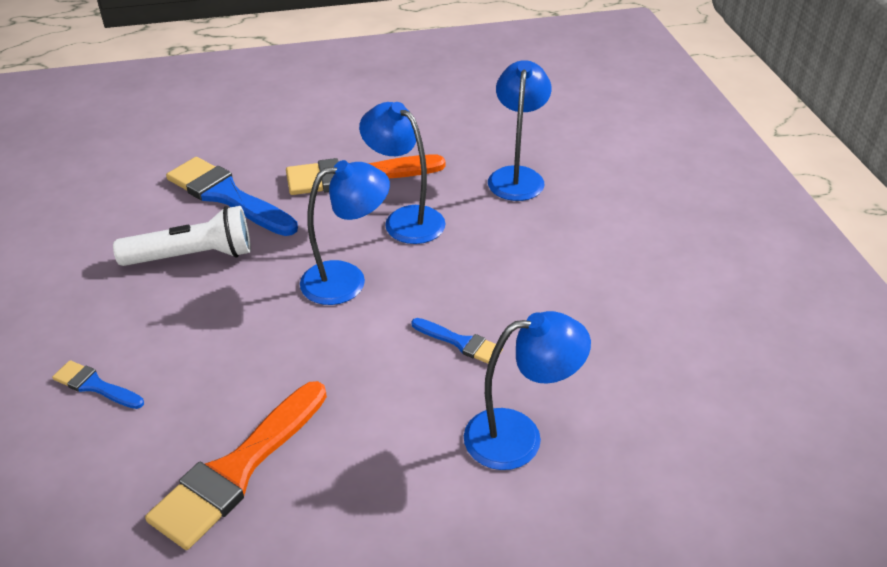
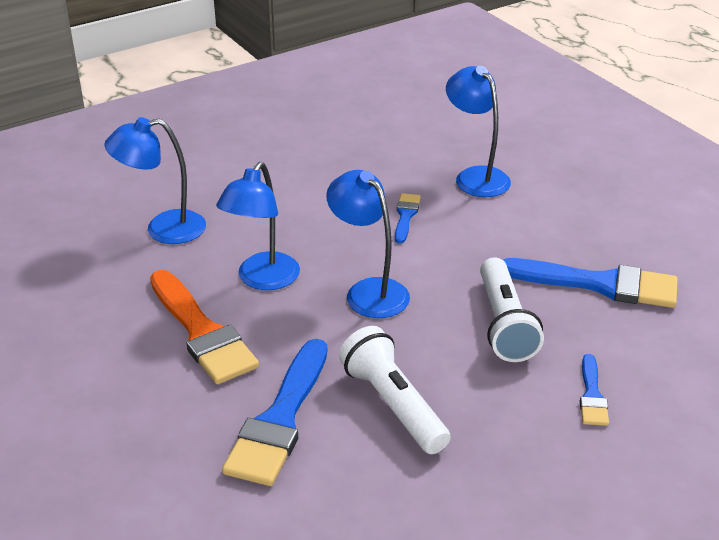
camera: 110 degrees left, 5 degrees down
orange brush [145,381,327,550] -> blue brush [503,258,678,308]
none -> white flashlight [480,257,544,362]

